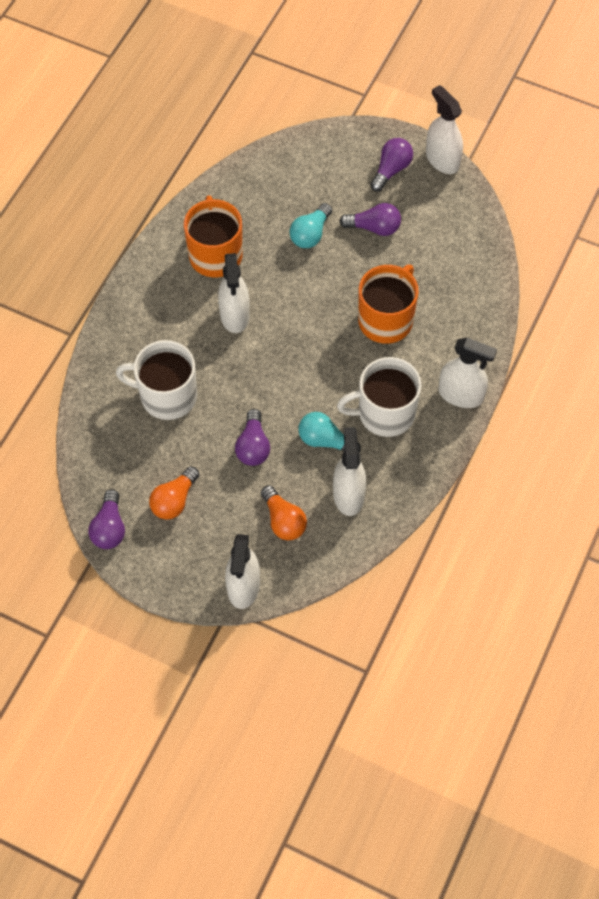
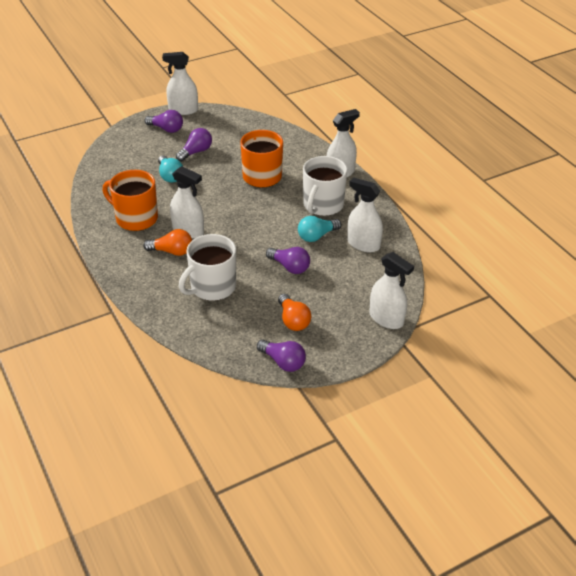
camera: 55 degrees left, 20 degrees down
orange light bulb [261,485,307,540] -> orange light bulb moved to [143,229,192,256]
purple light bulb [370,138,413,192] -> purple light bulb turned 135 degrees clockwise [145,110,183,133]

